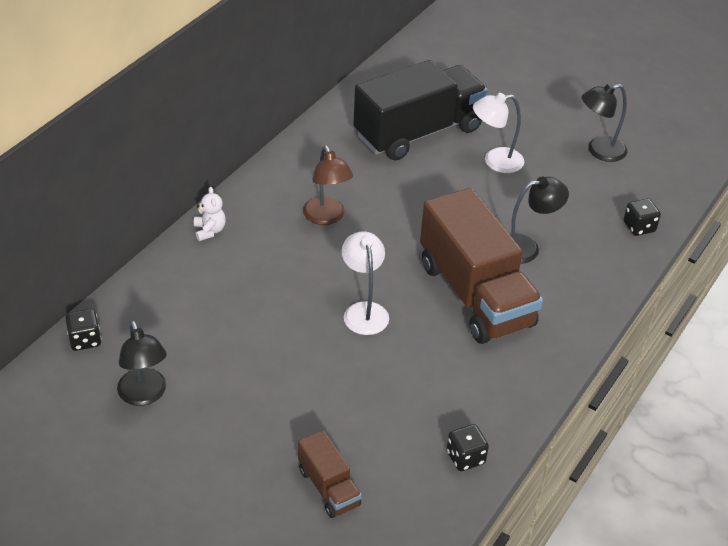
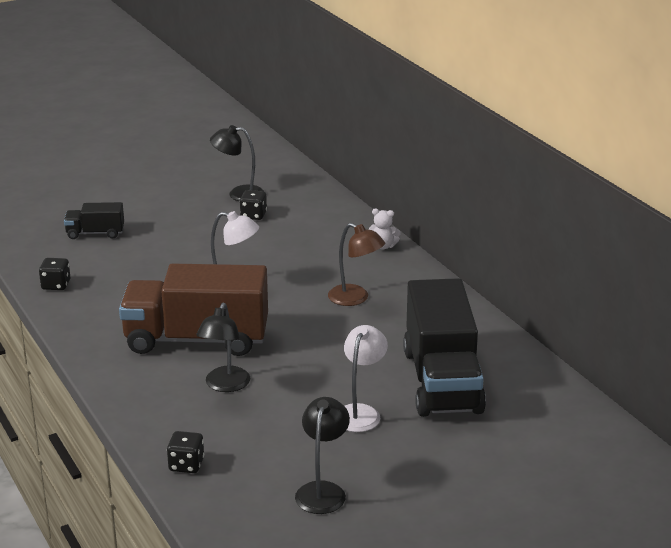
camera: 120 degrees right, 15 degrees down
black dice [65,309,101,351] -> black dice moved to [240,190,267,220]
brown truck [298,430,362,518] -> black truck [64,202,124,239]
brown lamp [303,145,353,225] -> brown lamp turned 150 degrees counterclockwise [328,223,385,306]

